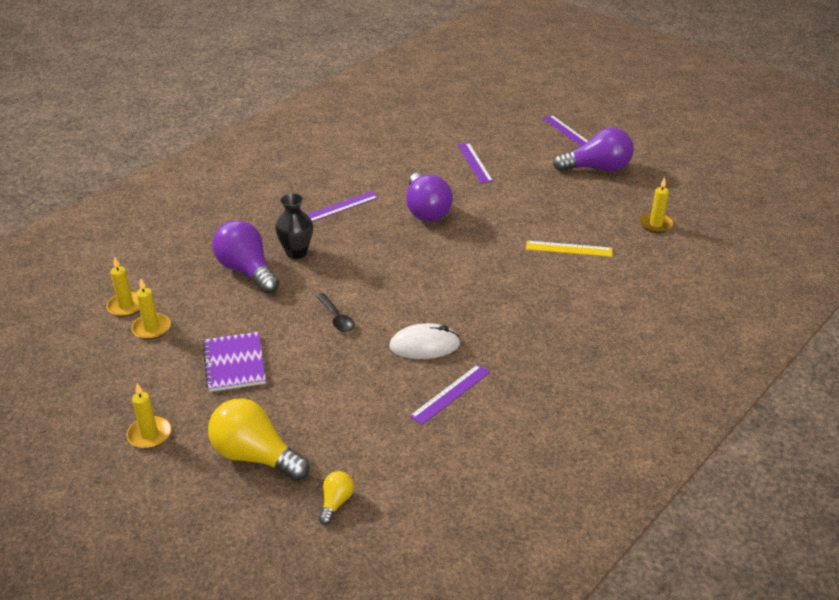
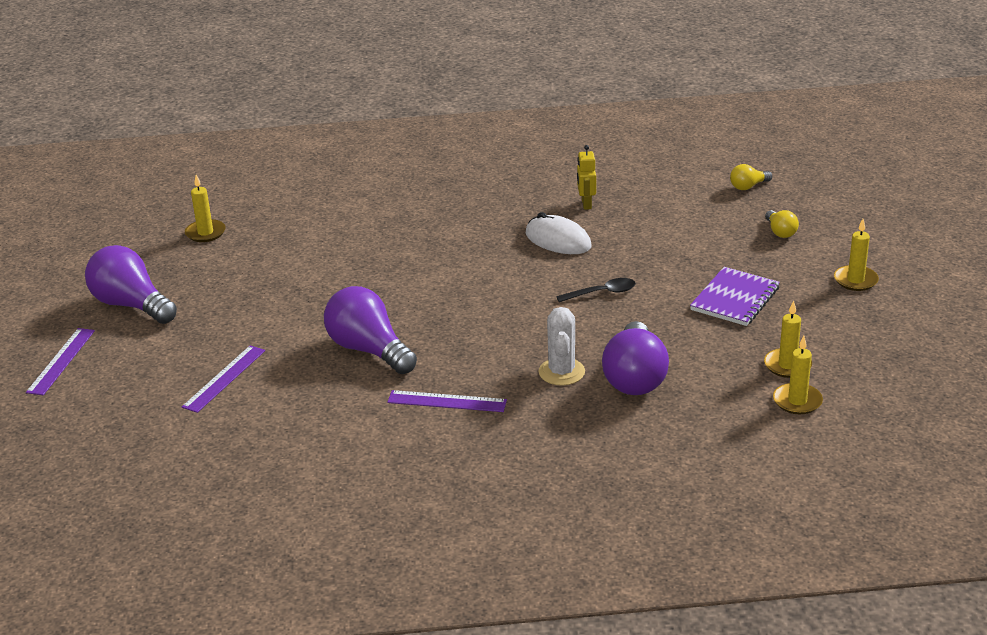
camera: 135 degrees left, 5 degrees down
yellow light bulb [208,398,310,481] -> yellow light bulb [765,210,799,238], size x0.48
black vase [275,193,313,259] -> white cactus [538,307,585,386]
black spoon [316,293,355,332] -> black spoon turned 60 degrees clockwise [556,278,636,302]
purple light bulb [406,172,453,221] -> purple light bulb turned 75 degrees counterclockwise [324,286,417,374]
purple ruler [410,364,490,425] -> yellow robot [577,145,596,210]
yellow ruler [526,241,612,257] -> none

